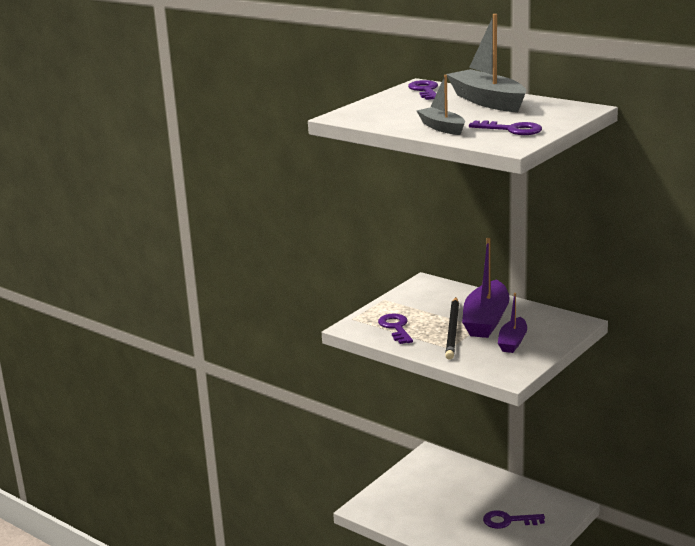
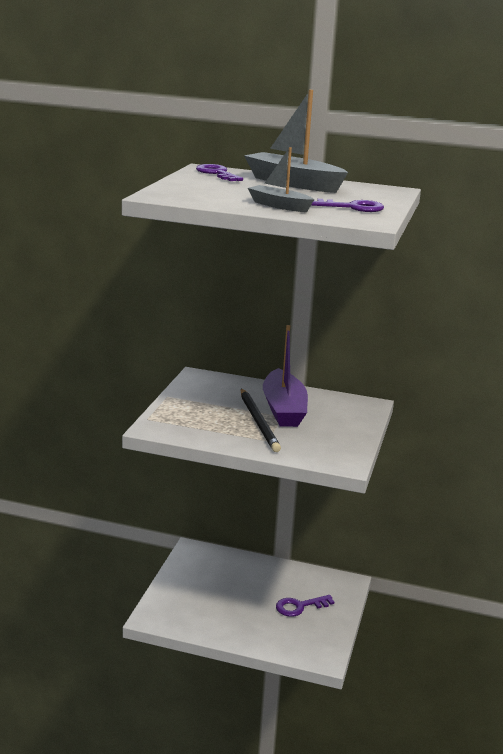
camera: 25 degrees left, 0 degrees up
purple key [378,314,413,344] -> none
purple boat [498,293,527,353] -> none

